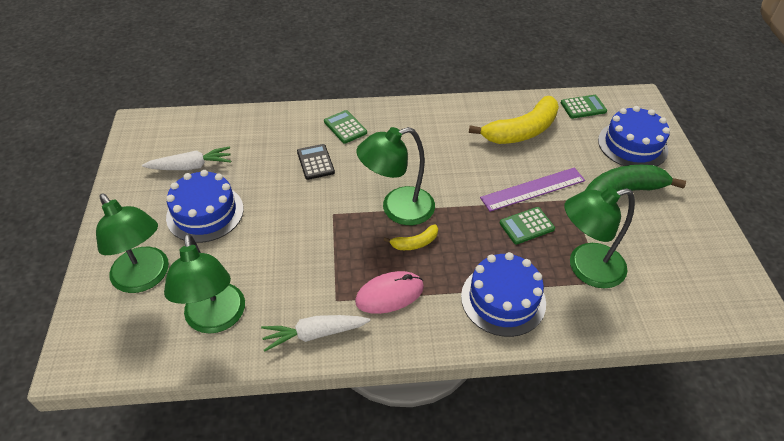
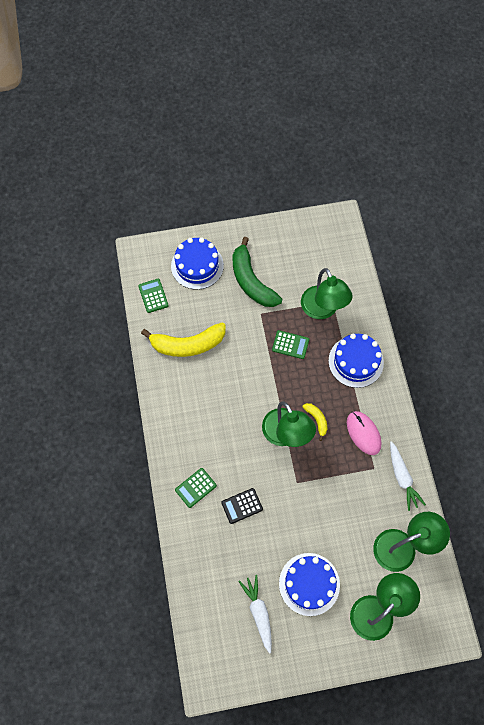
camera: 95 degrees left, 20 degrees up
yellow banana [469,96,559,144] -> yellow banana turned 120 degrees clockwise [141,322,226,357]
purple ruler [480,168,585,212] -> none
green calculator [500,207,555,244] -> green calculator turned 45 degrees counterclockwise [272,330,309,359]

